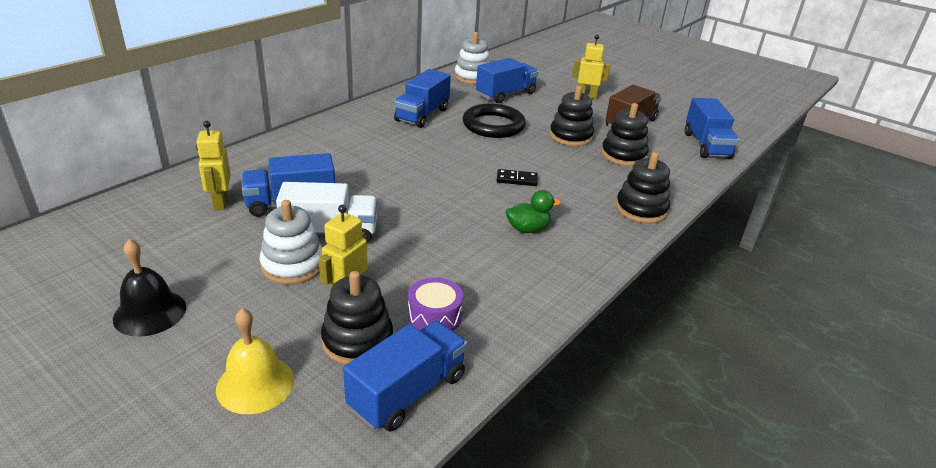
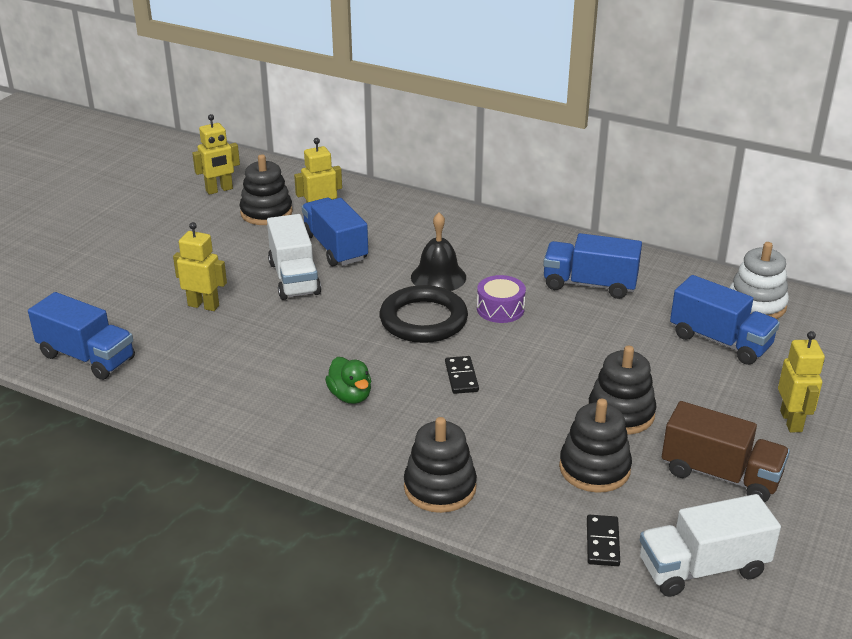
camera: 80 degrees right, 0 degrees up
black bell [113,239,186,337] -> black bell moved to [411,212,466,291]
yellow bell [216,308,294,414] -> none
white stacking toy [260,200,322,284] -> none
black stacking toy [321,271,393,365] -> black stacking toy moved to [240,154,293,225]
purple drum [408,277,463,331] -> purple drum moved to [477,275,526,323]
black ring [463,103,526,138] -> black ring moved to [380,285,468,343]
blue truck [685,98,739,159] -> white truck [640,494,781,597]
none -> yellow robot [192,114,240,195]
none -> black domino [587,515,620,566]

